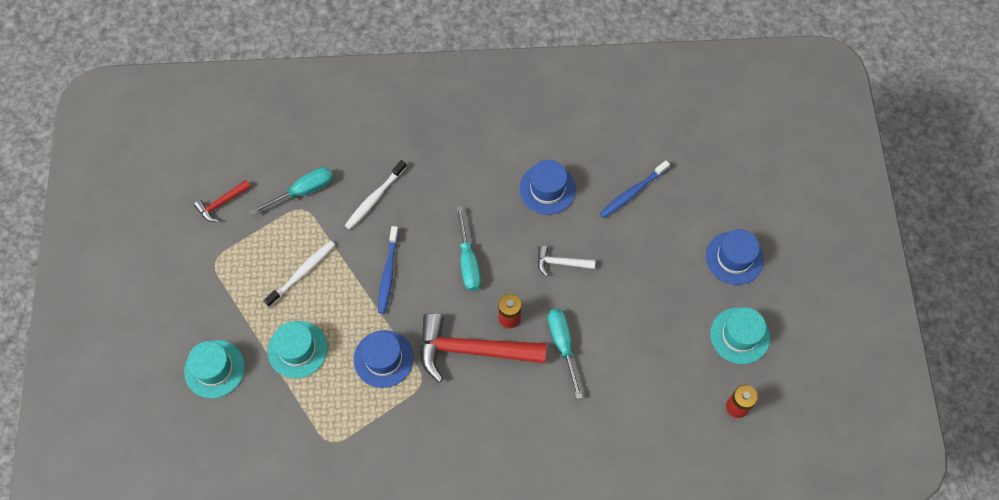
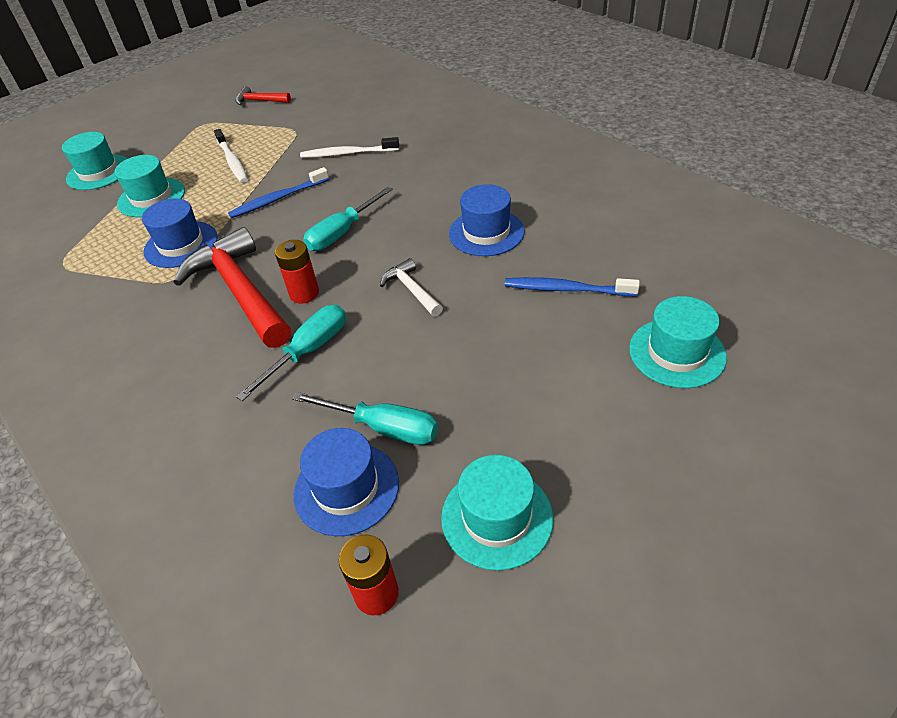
camera: 55 degrees right, 20 degrees down
turquoise screwdriver [250,167,333,215] -> turquoise screwdriver moved to [292,392,438,445]
white toothbrush [263,241,335,307] -> white toothbrush turned 60 degrees clockwise [214,129,248,183]
blue hat [706,229,764,285] -> blue hat moved to [294,428,399,536]
none -> turquoise hat [629,296,727,388]

